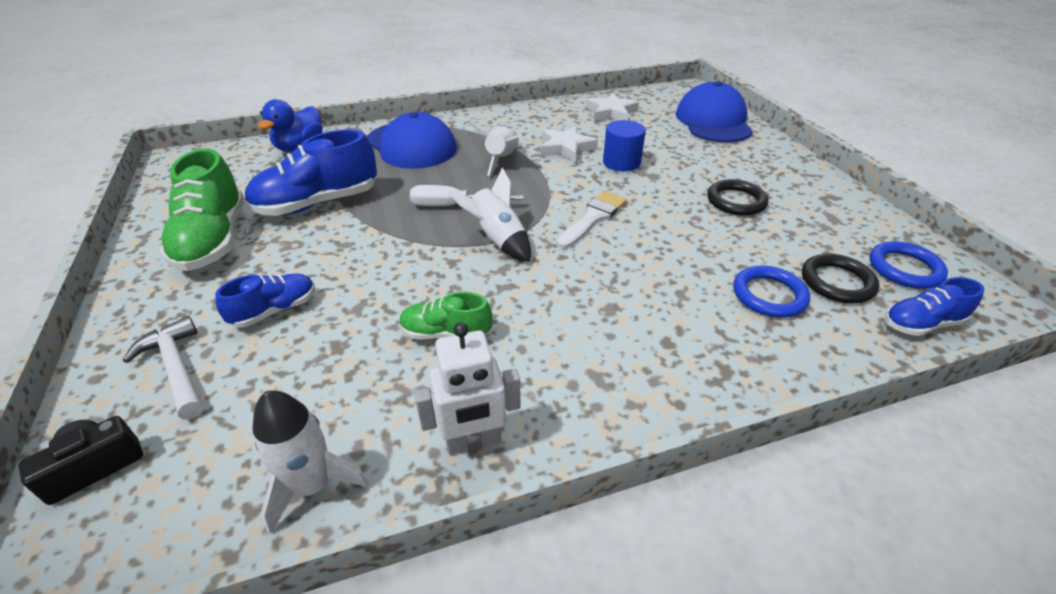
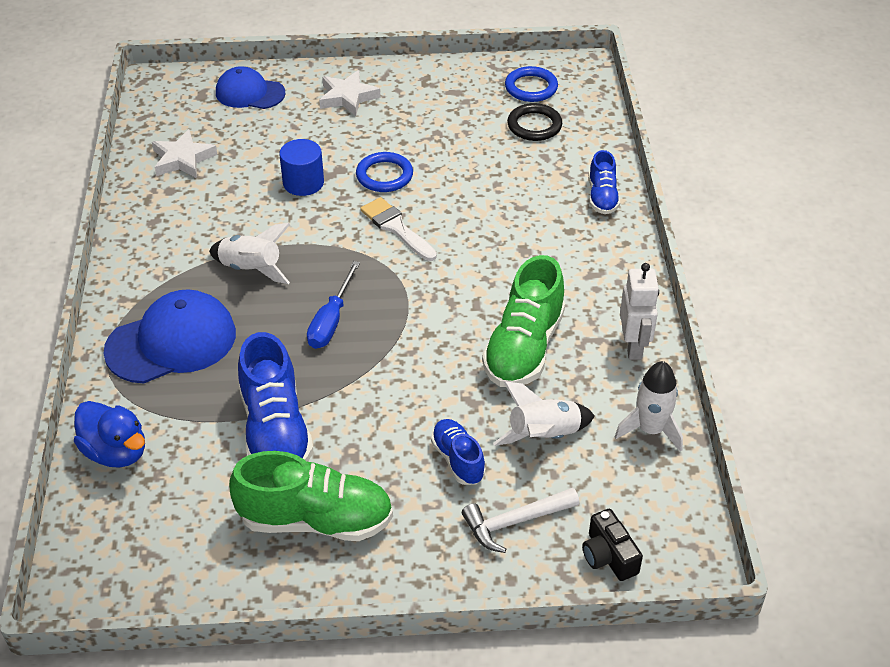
camera: 75 degrees left, 5 degrees up
green shoe [399,292,492,340] -> green shoe [482,255,565,387], size x1.81
white screwdriver [410,185,524,206] -> blue screwdriver [307,261,360,349]
white rocket [449,168,531,262] -> white rocket moved to [493,382,595,446]
white star [541,126,598,163] -> white star moved to [319,70,381,116]
blue cap [676,81,753,143] -> blue cap [216,66,285,109], size x0.65
black ring [707,179,769,216] -> none
blue ring [733,266,810,318] -> blue ring moved to [356,152,413,192]
blue shoe [885,277,985,336] -> blue shoe moved to [589,150,620,214]

